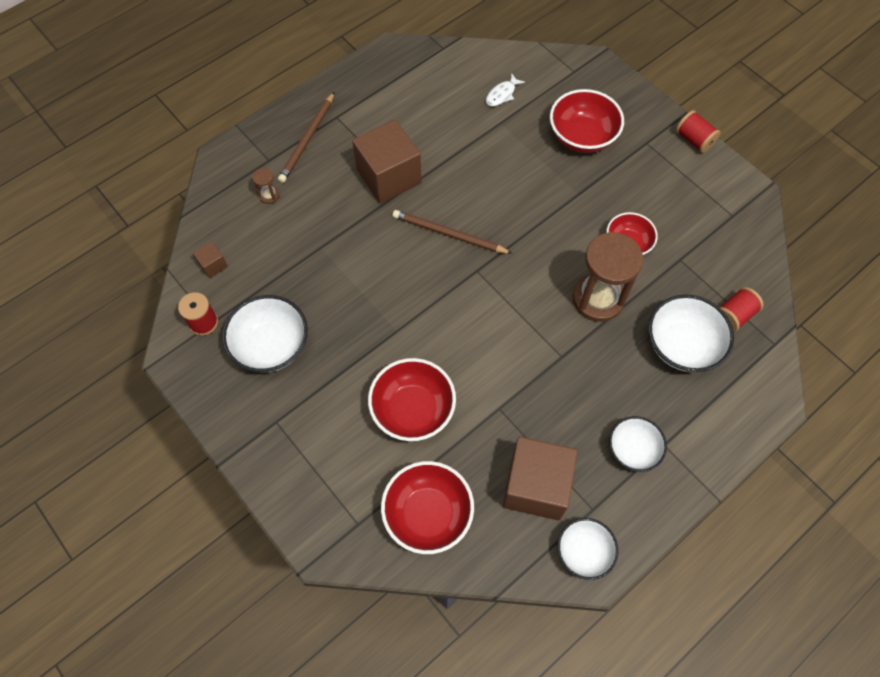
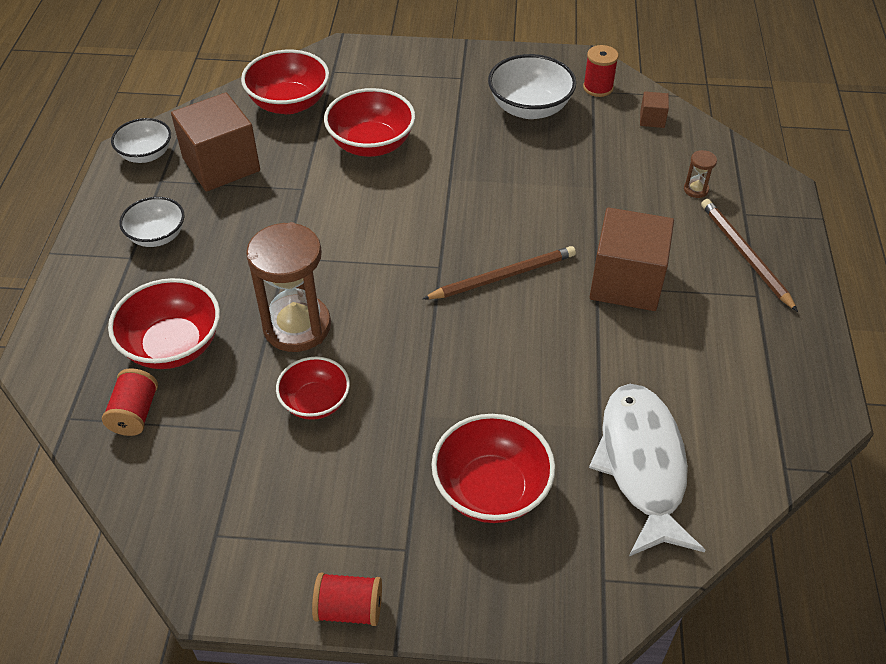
camera: 135 degrees right, 15 degrees down
white fish [486,74,525,106] -> white fish [589,384,705,556], size x2.44
white bowl [648,294,734,372] -> red bowl [108,278,220,369]

